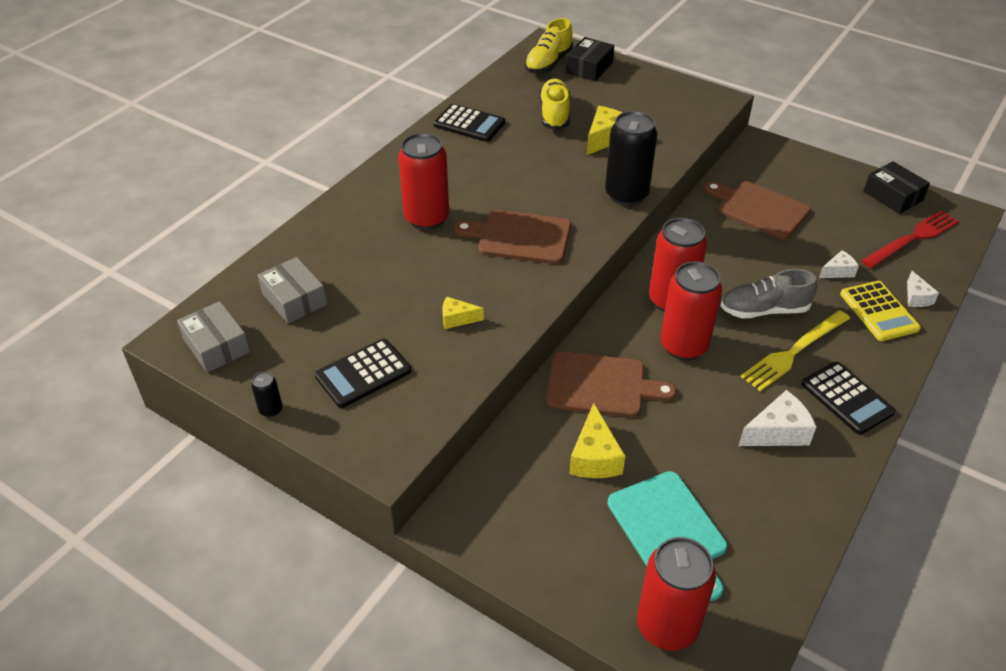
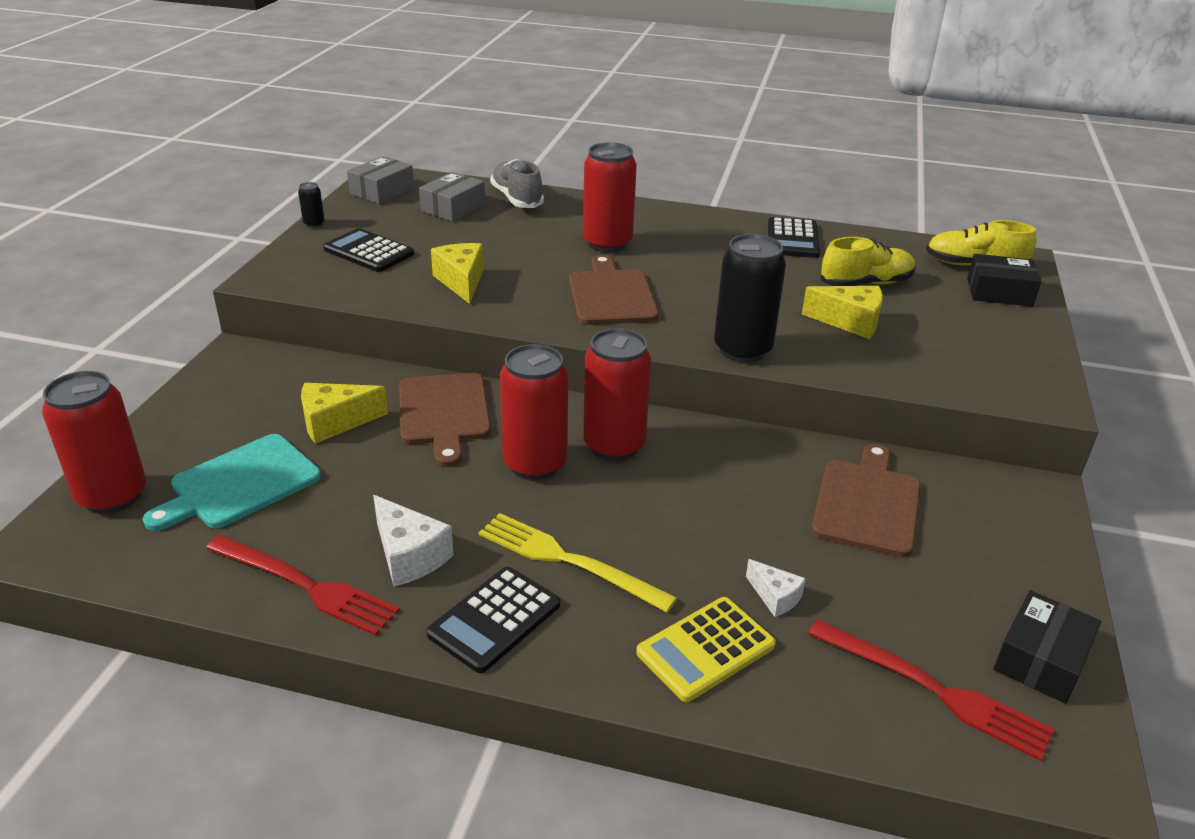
camera: 70 degrees right, 10 degrees down
yellow cheese [442,297,484,329] -> yellow cheese [431,243,483,304], size x1.66
grey shoe [721,269,817,318] -> grey shoe moved to [490,159,544,208]
white cheese [907,271,939,307] -> none
none -> red fork [206,535,400,636]

